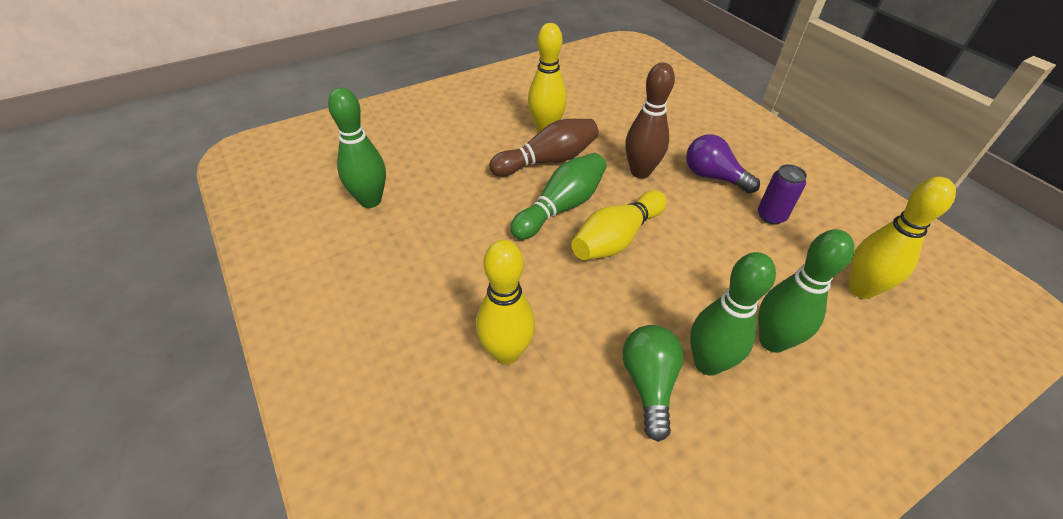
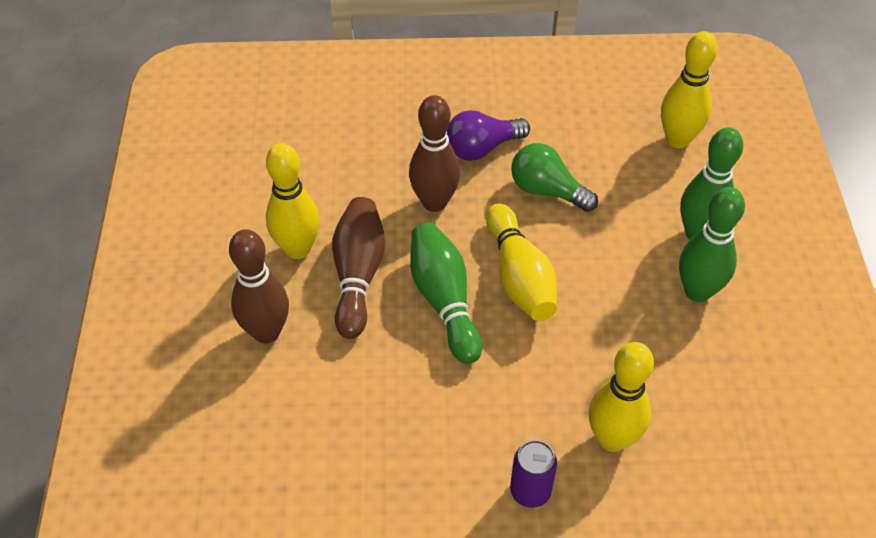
camera: 60 degrees left, 5 degrees up
green bowling pin [328,87,386,208] -> none
green light bulb [622,325,684,442] -> green light bulb moved to [511,143,598,212]
purple can [758,164,807,225] -> purple can moved to [510,440,557,508]
none -> brown bowling pin [229,229,289,343]

